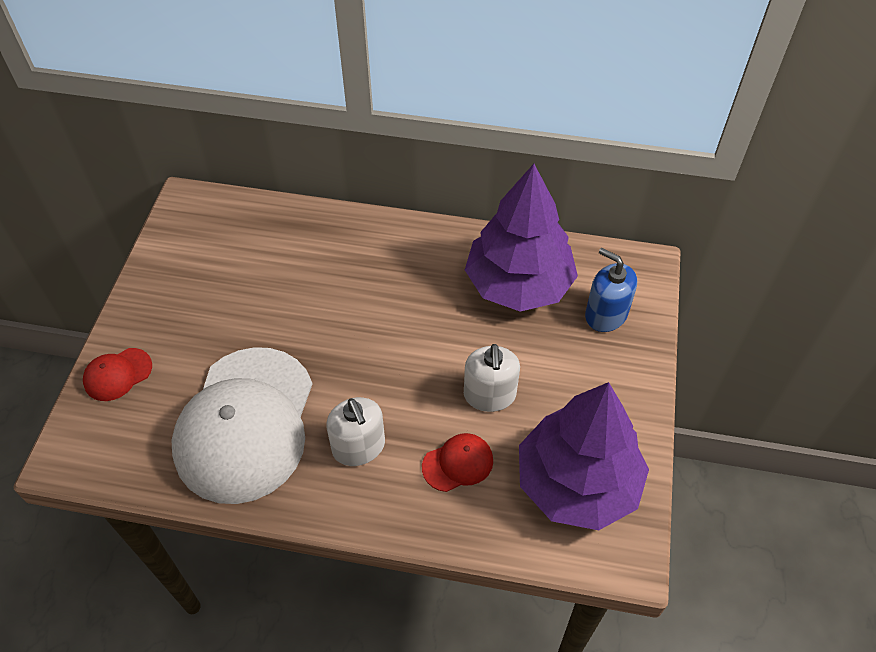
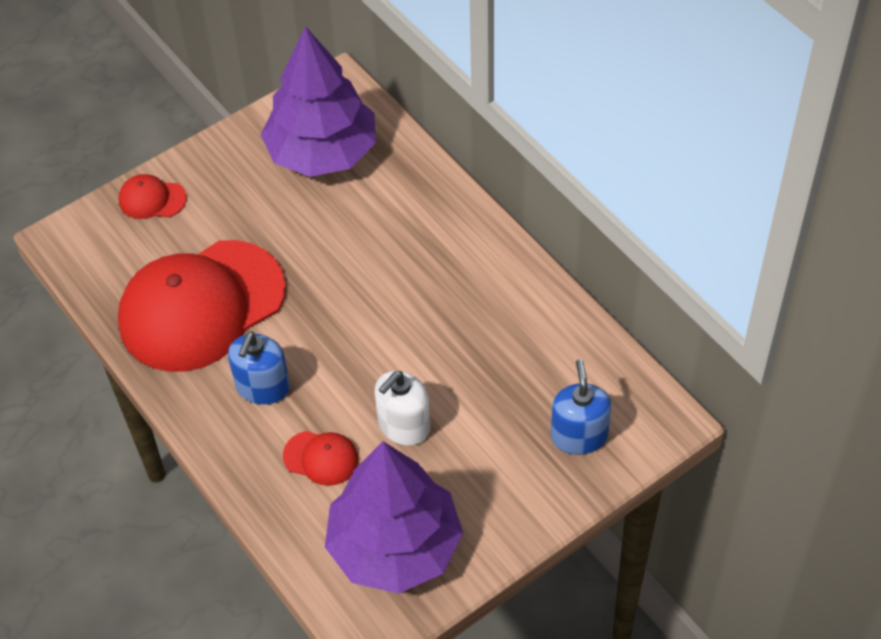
camera: 45 degrees right, 0 degrees up
white cap [171,347,312,504] -> red cap [118,240,286,372]
white soap dispenser [326,397,385,466] -> blue soap dispenser [228,332,290,405]
purple tree [465,164,578,312] -> purple tree moved to [261,26,376,177]

